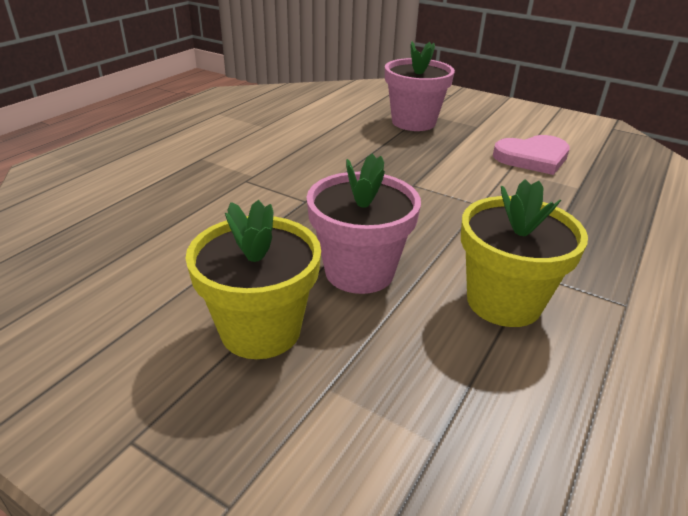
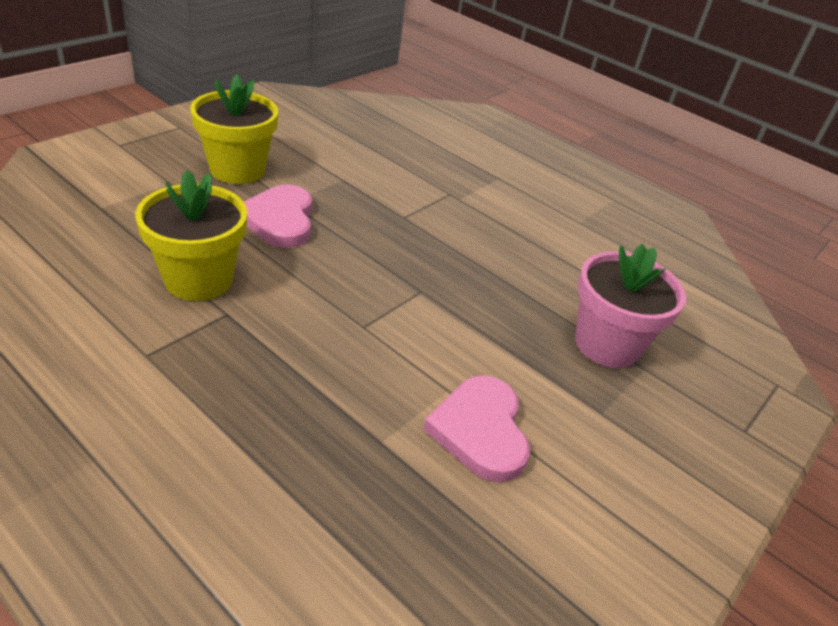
camera: 95 degrees right, 5 degrees up
pink flower pot [307,153,421,294] -> pink heart [244,185,312,248]

